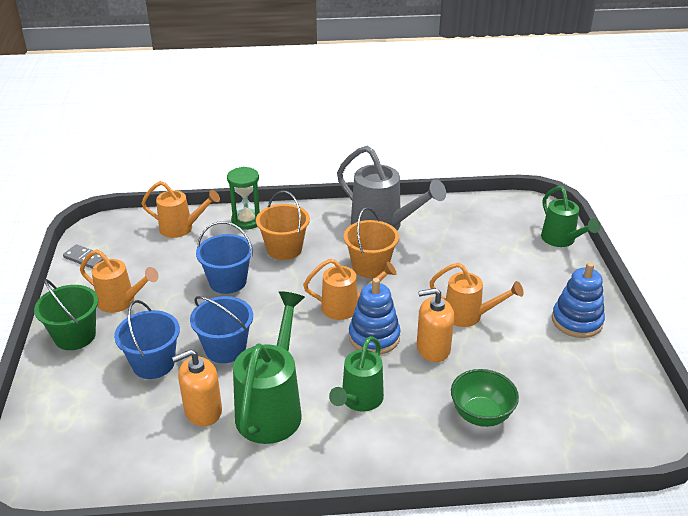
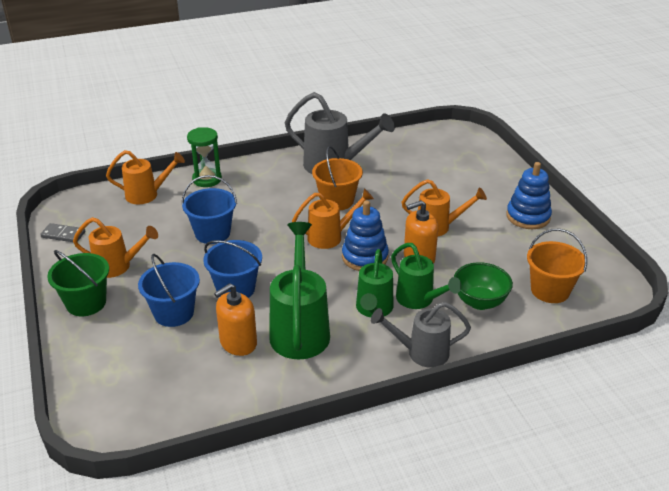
camera: 15 degrees left, 0 degrees up
orange bucket [256,191,310,260] -> orange bucket moved to [527,228,587,303]
green watering can [541,186,601,247] -> green watering can moved to [391,243,462,309]
none -> grey watering can [371,302,471,368]

